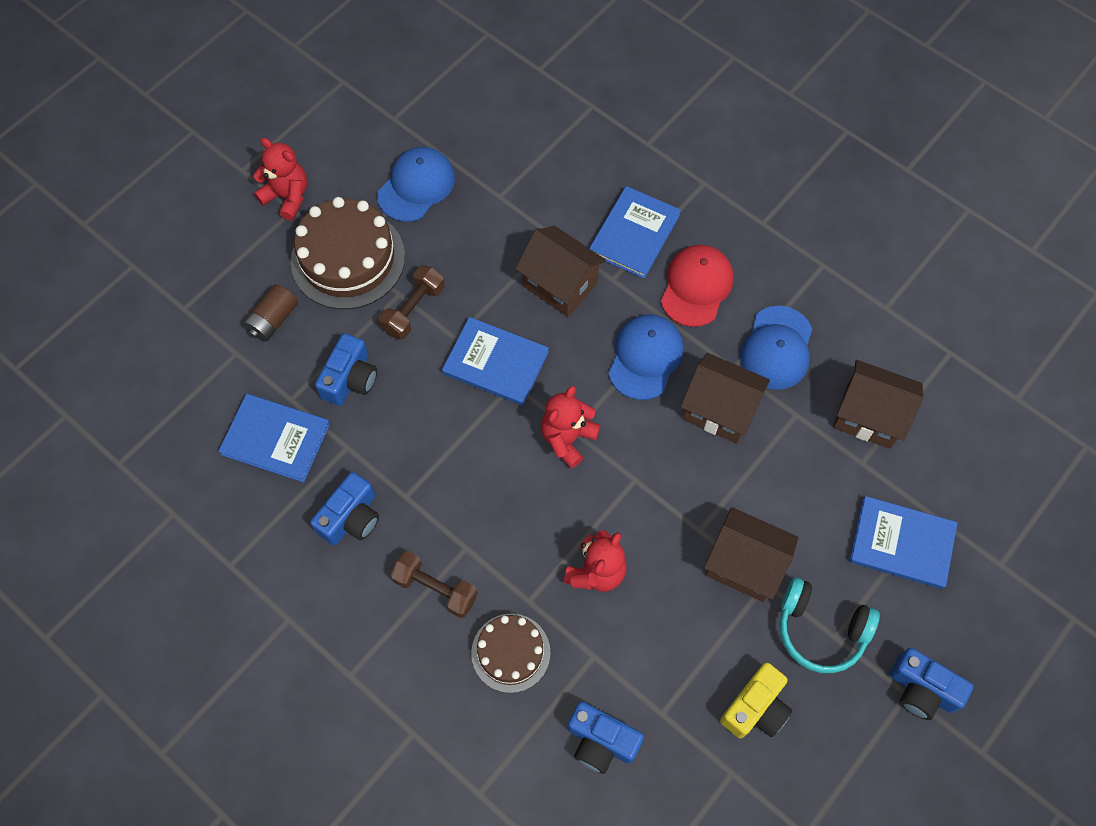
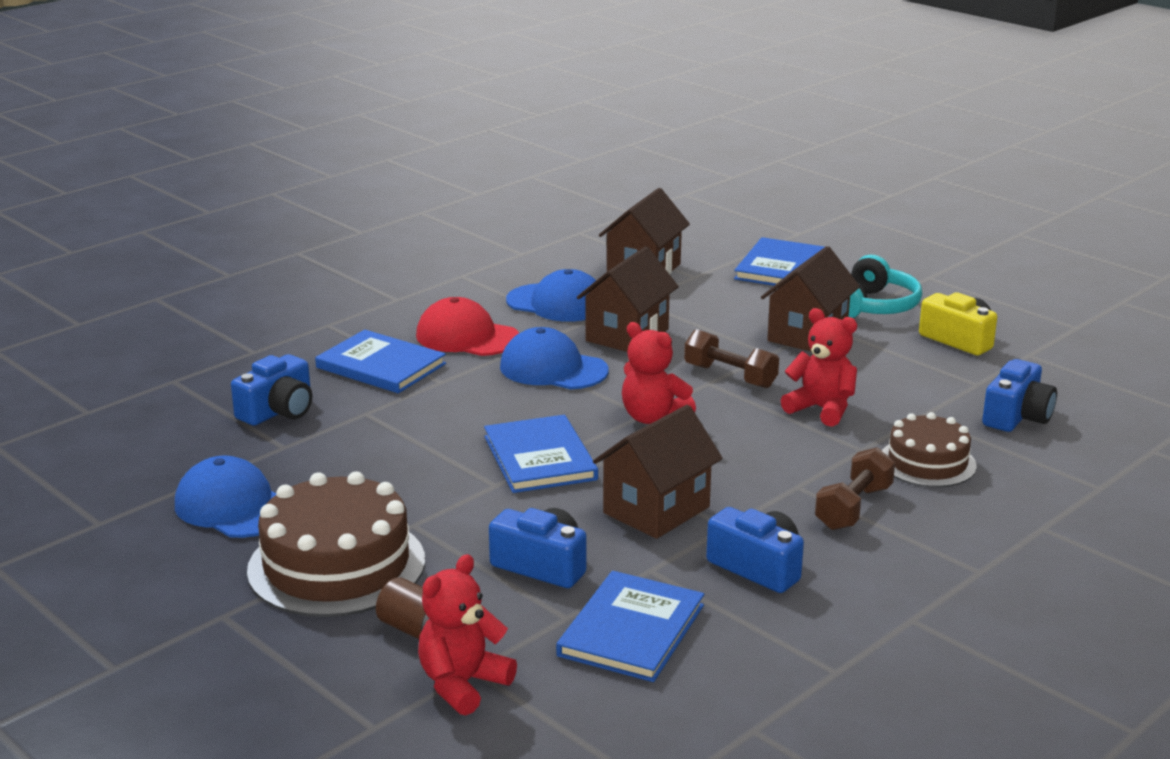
camera: 85 degrees left, 40 degrees down
red teddy bear [253,138,307,220] -> red teddy bear moved to [418,554,517,715]
brown dumbbell [379,265,444,340] -> brown dumbbell moved to [684,329,779,388]
blue book [442,317,549,406] -> blue book turned 45 degrees counterclockwise [484,415,598,493]
brown house [515,226,606,317] -> brown house moved to [593,405,723,539]
blue camera [890,648,974,720] -> blue camera moved to [231,354,312,426]

